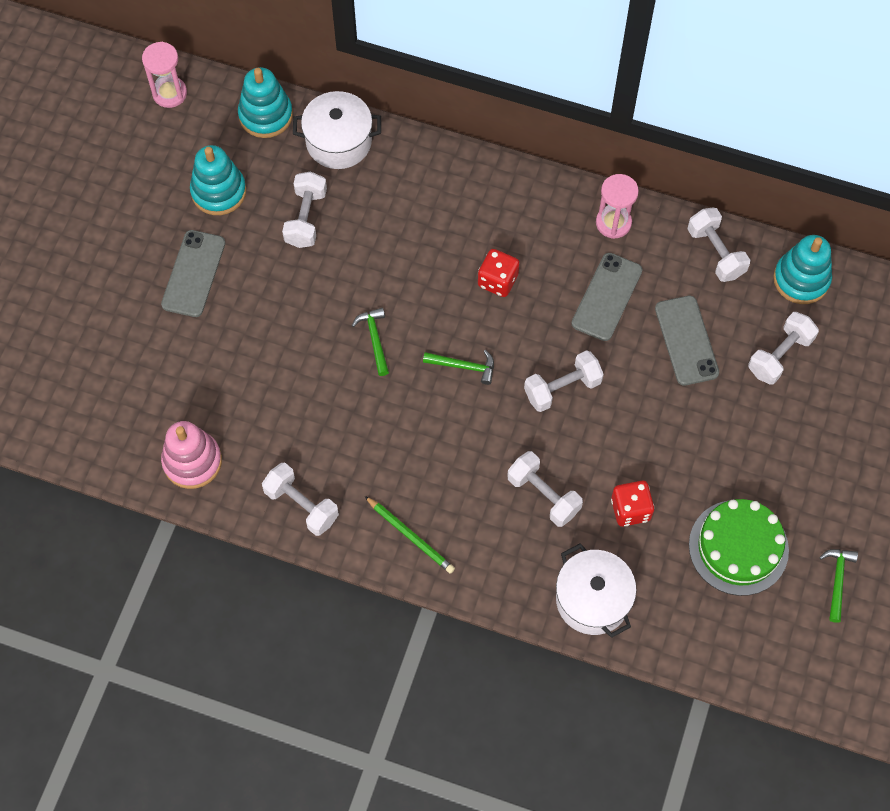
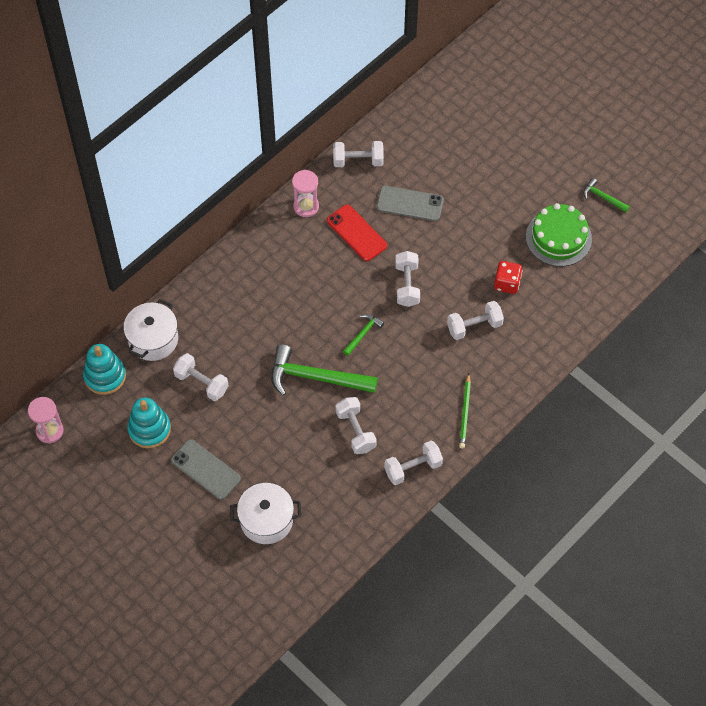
camera: 65 degrees left, 5 degrees down
pink stacking toy [161,421,222,489] -> none
green hammer [351,308,389,376] -> green hammer [271,345,378,396], size x2.06
green pencil [365,496,455,574] -> green pencil turned 120 degrees clockwise [459,373,471,448]
red dice [478,249,520,297] -> none
white pot [556,543,637,638] -> white pot moved to [230,483,301,544]
grey phone [571,253,642,341] -> red phone [327,205,387,261]
white dumbbell [748,312,819,384] -> white dumbbell moved to [336,397,377,454]
turquoise stacking toy [773,235,832,304] -> none

